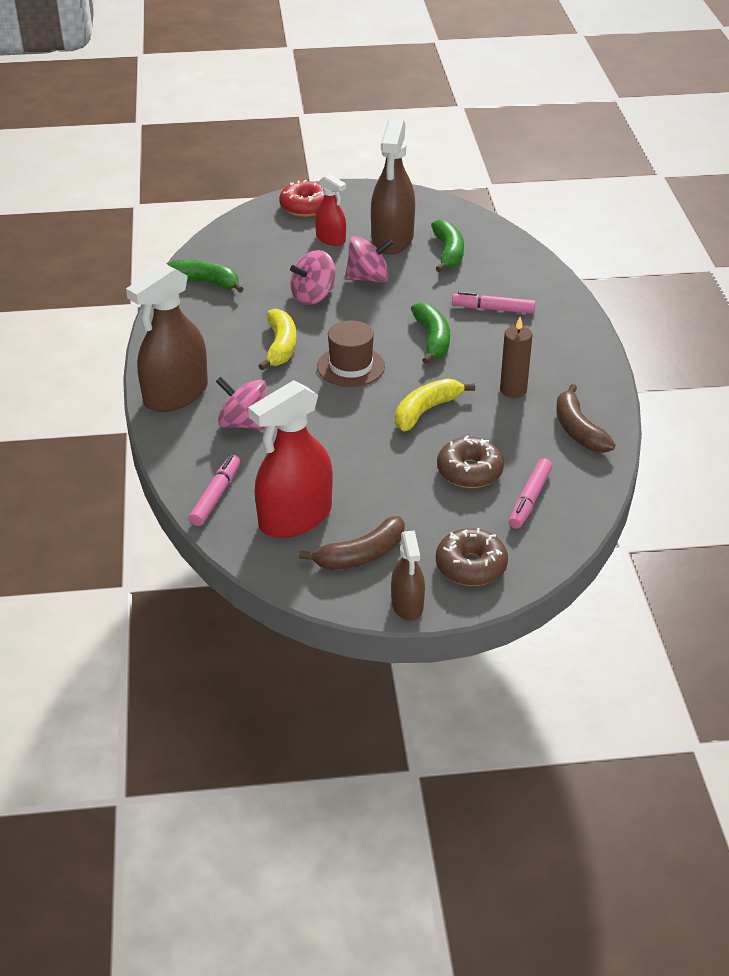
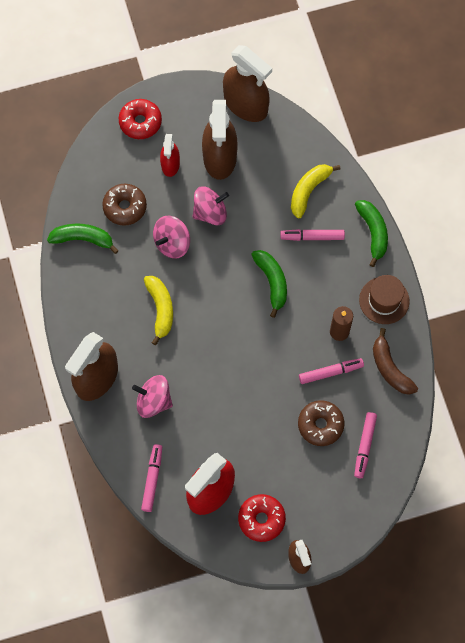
camera: 10 degrees left, 30 degrees up
brown banana [299,516,405,570] -> red donut [238,494,286,542]
red spray bottle [315,174,346,246] -> red spray bottle turned 60 degrees clockwise [160,134,180,177]
brown hat [317,320,385,387] -> brown hat moved to [359,275,410,324]
yellow banana [395,378,475,431] -> yellow banana moved to [291,164,340,218]
green banana [431,219,464,272] -> green banana moved to [355,200,388,267]
brown donut [436,528,508,586] -> brown donut moved to [102,184,147,226]
none -> brown spray bottle [223,45,272,122]
none -> pink marker [299,358,364,384]

